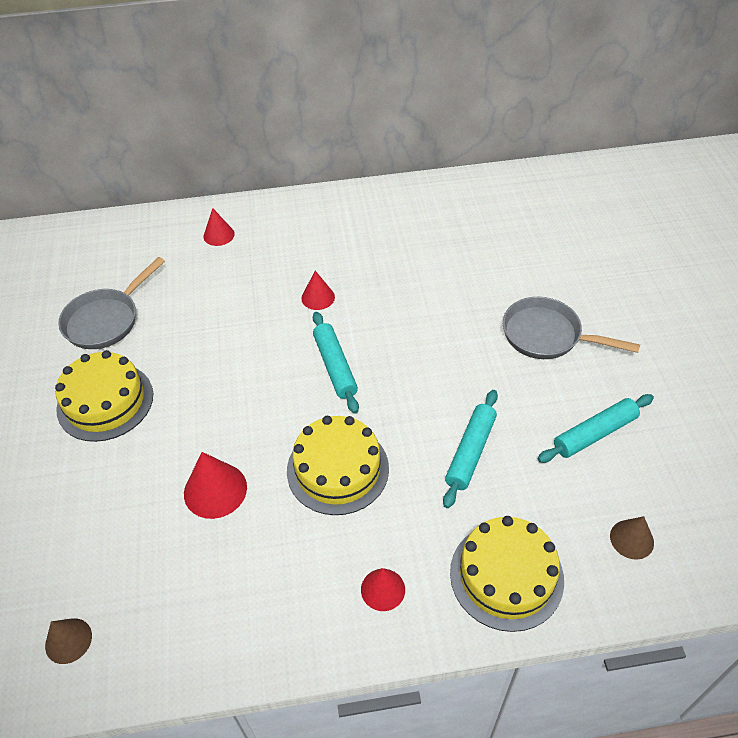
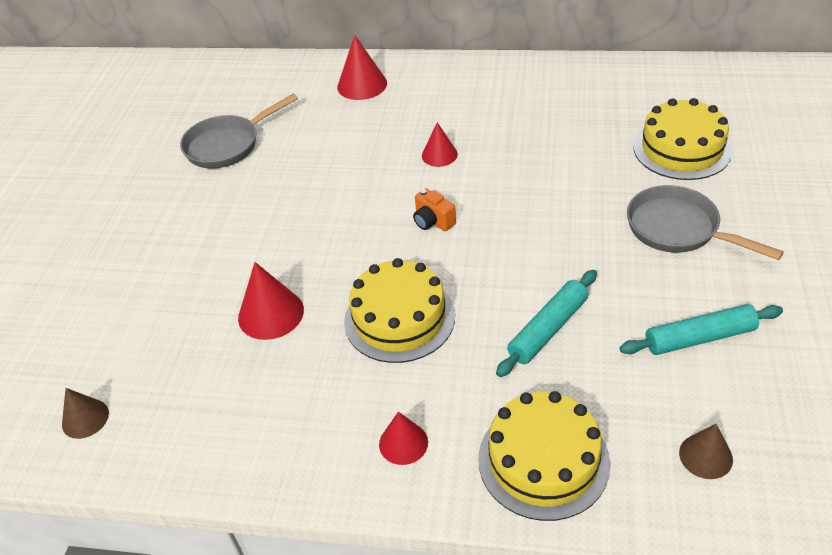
camera: 20 degrees right, 5 degrees down
yellow cake [55,350,153,442] -> yellow cake moved to [634,98,732,180]
red cone [203,208,235,246] -> red cone [337,35,387,100], size x1.56
turquoise rolling pin [313,312,359,414] -> orange camera [413,188,456,231]

